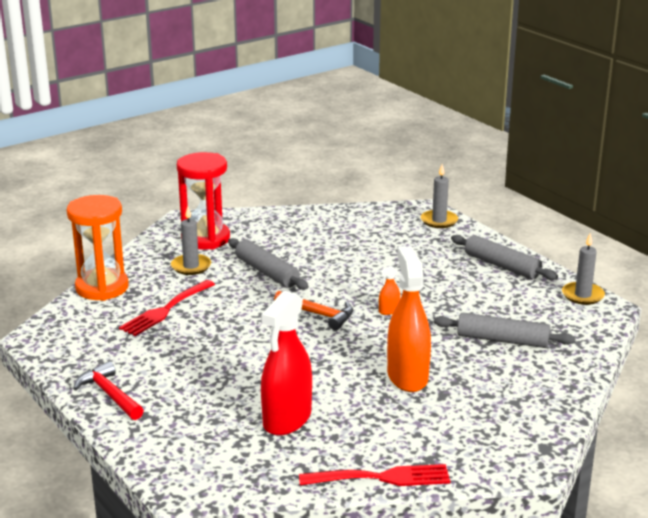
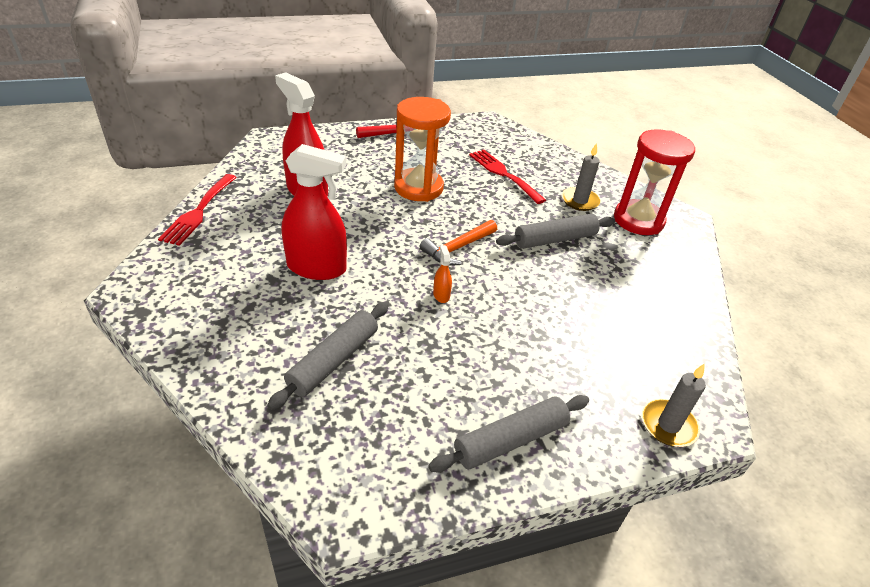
camera: 105 degrees right, 15 degrees up
orange hourglass [67,195,129,301] -> orange hourglass moved to [394,97,451,202]
orange spray bottle [387,246,431,392] -> red spray bottle [282,144,347,280]
grey candle [562,233,605,305] -> none

